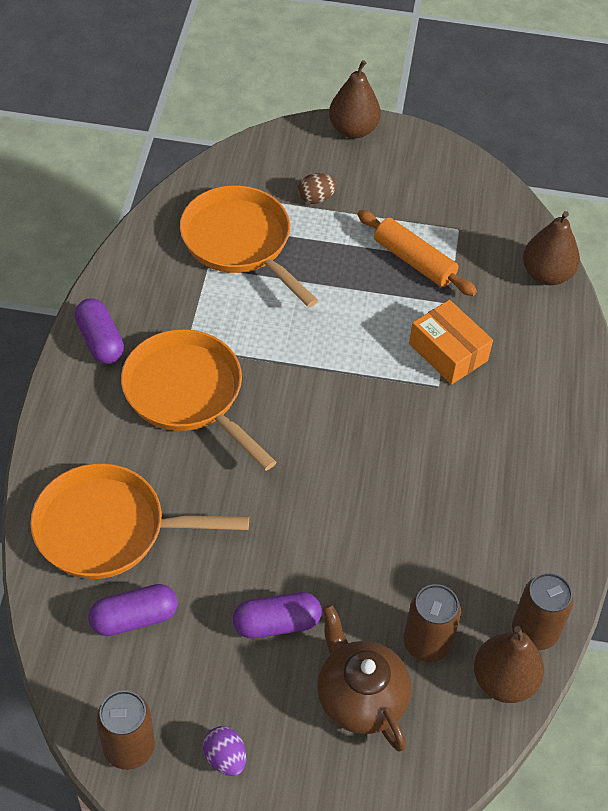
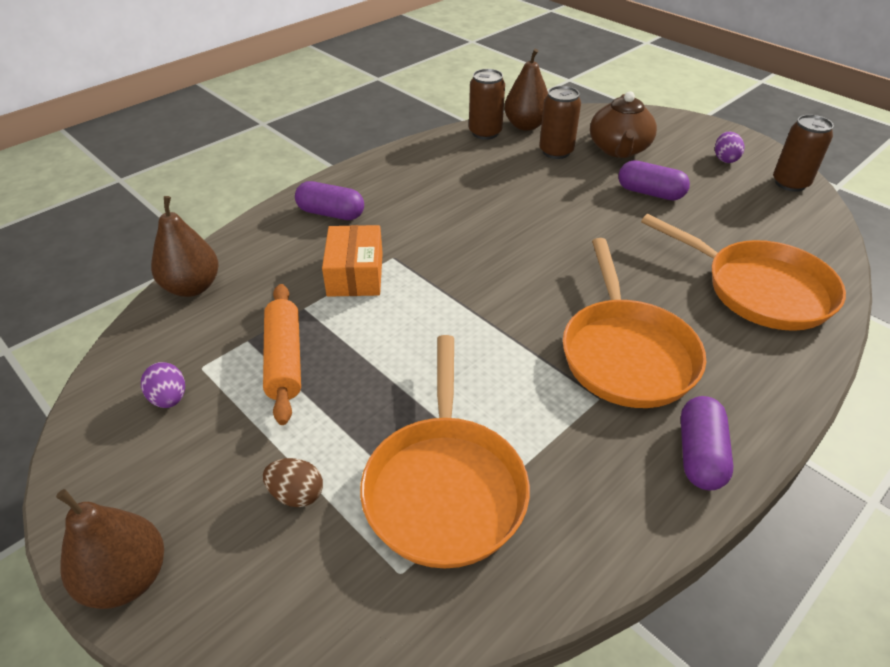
camera: 140 degrees left, 10 degrees down
purple capsule [88,584,178,636] -> purple capsule moved to [295,181,364,220]
none -> purple egg [141,362,185,408]

